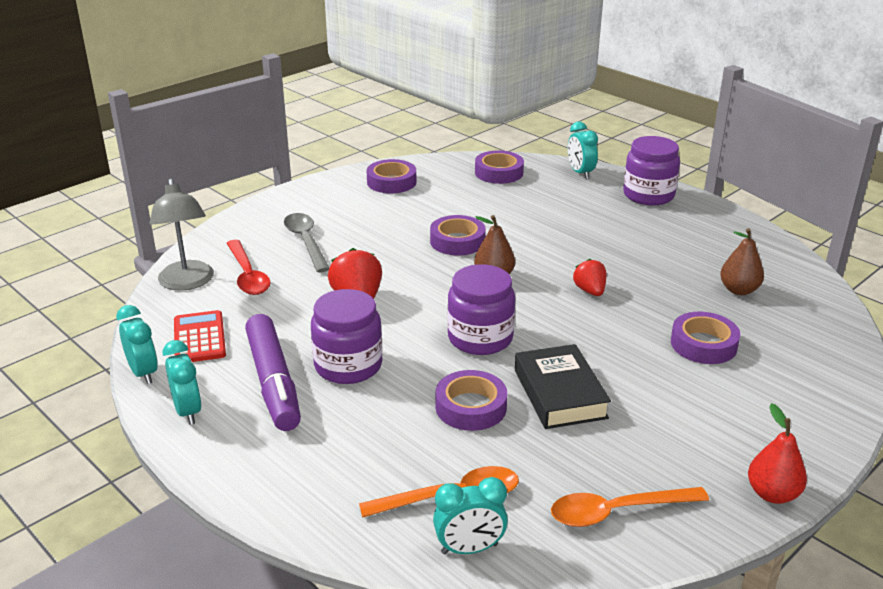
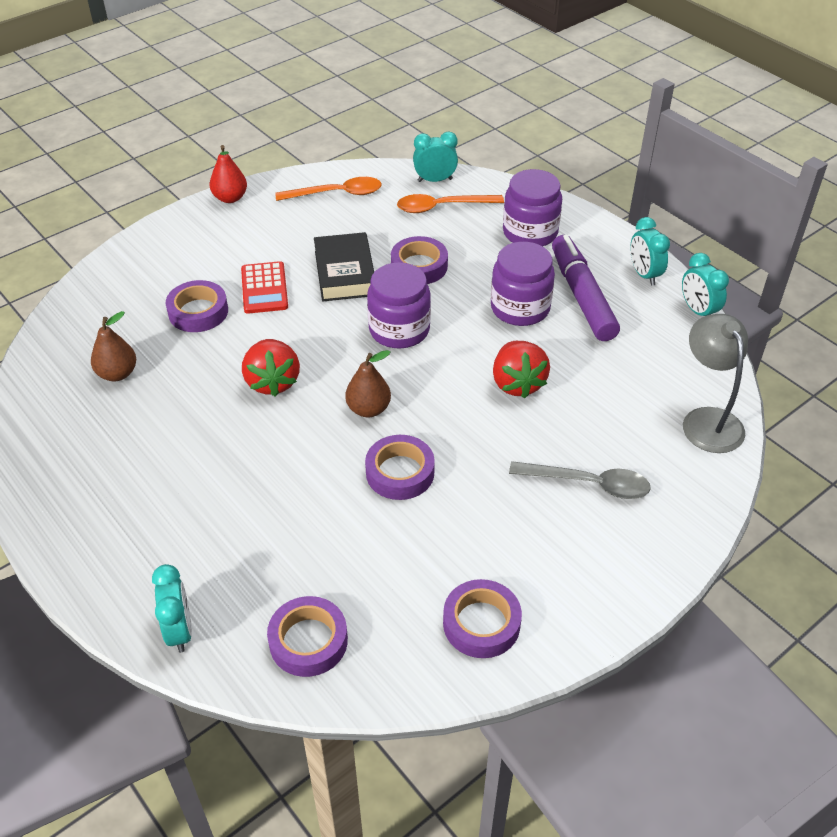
camera: 175 degrees left, 15 degrees up
red calculator [174,310,226,362] -> red calculator moved to [241,261,288,314]
red spoon [226,240,271,295] -> none
grey spoon [284,213,329,272] -> grey spoon turned 60 degrees counterclockwise [509,461,651,499]
red strawberry [573,259,606,296] -> red strawberry [242,339,300,397], size x1.58
purple jar [623,136,680,205] -> purple jar moved to [503,169,562,246]

